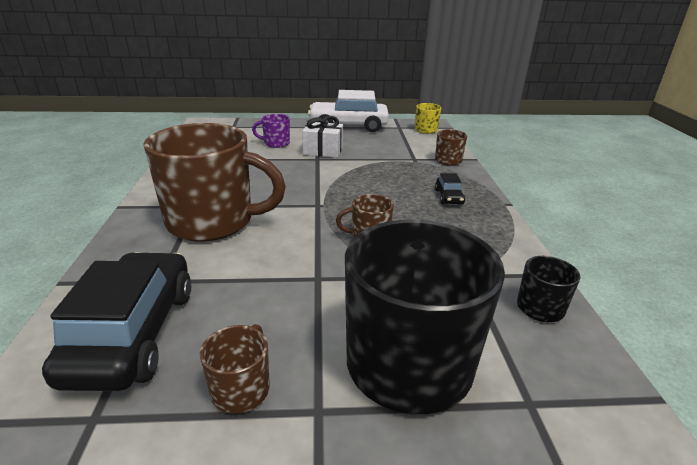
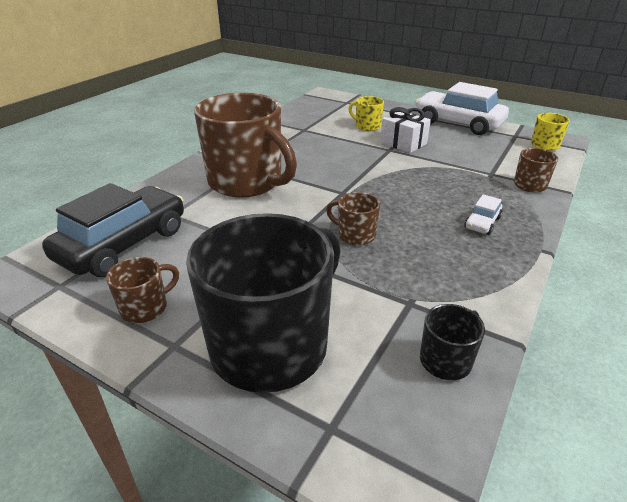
camera: 35 degrees right, 5 degrees up
purple mug [252,114,290,148] -> yellow mug [348,96,384,131]
black car [435,173,465,204] -> white car [464,195,502,235]

